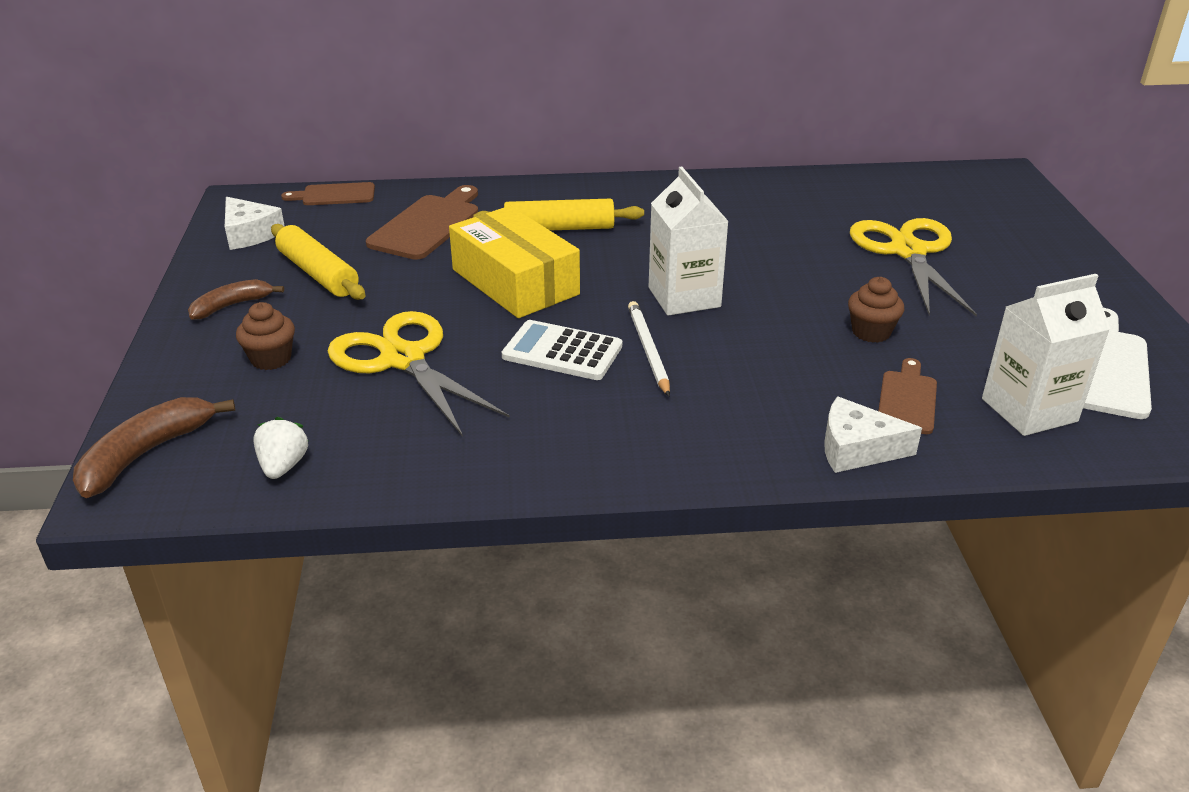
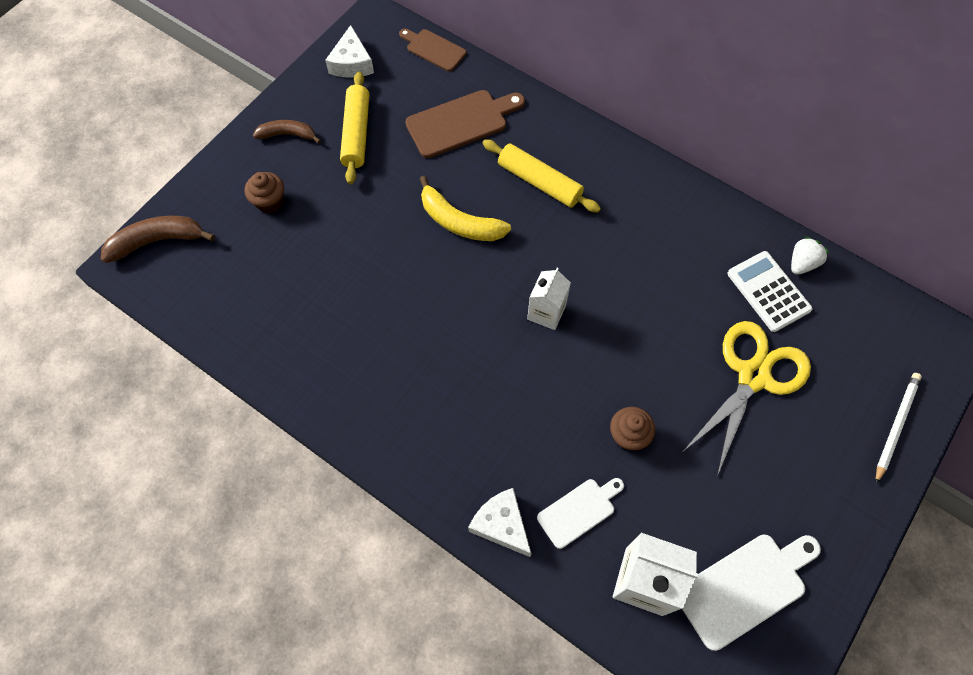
camera: 40 degrees right, 30 degrees up
white strawberry [253,417,308,479] -> white strawberry moved to [791,237,829,275]
yellow scissors [328,311,510,437] -> none
yellow box [449,206,580,318] -> yellow banana [420,176,511,241]
white calculator [502,320,622,380] -> white calculator moved to [727,251,813,332]
white pencil [628,301,670,396] -> white pencil moved to [876,373,922,484]
white carton [649,166,729,316] -> white carton [527,268,571,330], size x0.67
brown cutting board [878,358,937,434] -> white cutting board [537,478,624,549]

